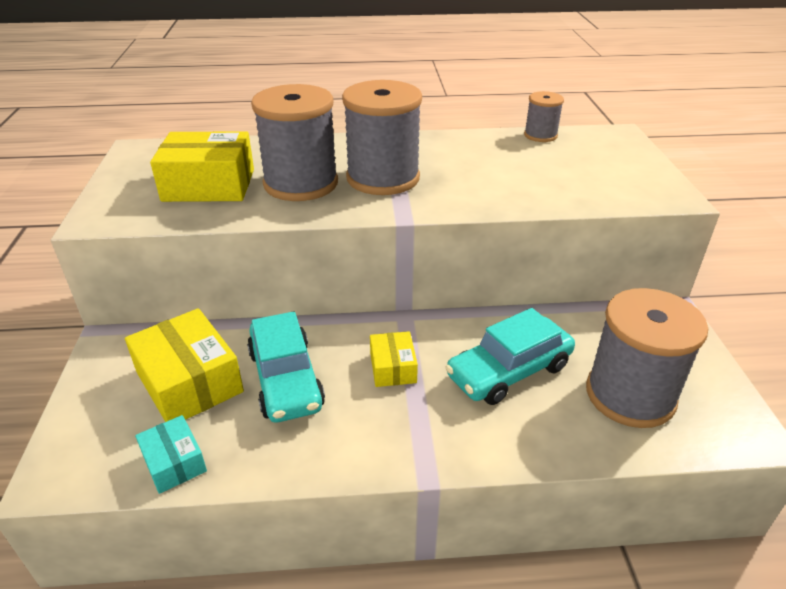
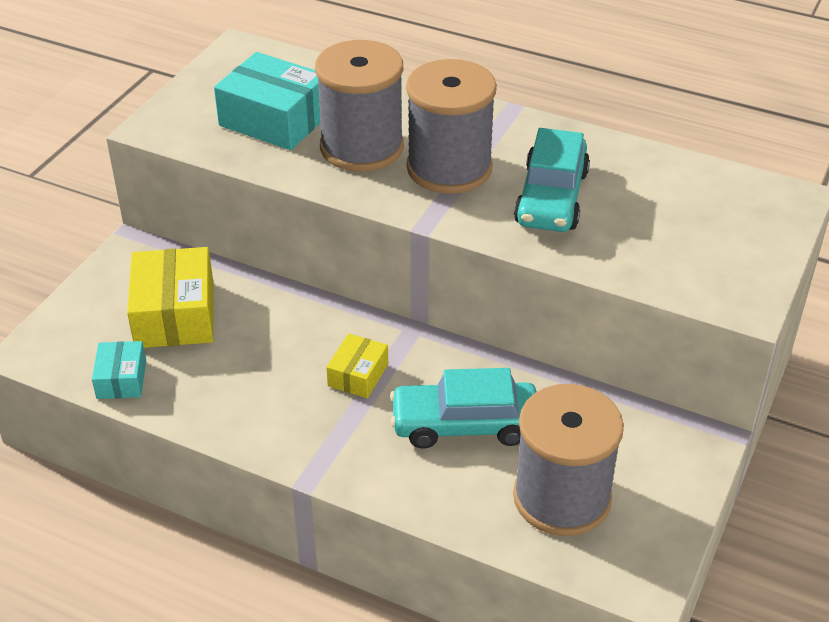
camera: 30 degrees right, 5 degrees up
yellow box [150,131,254,202] -> turquoise box [214,52,321,150]
turquoise car [247,311,325,422] -> turquoise car moved to [514,128,590,232]
grey spool [524,91,564,142] -> none

